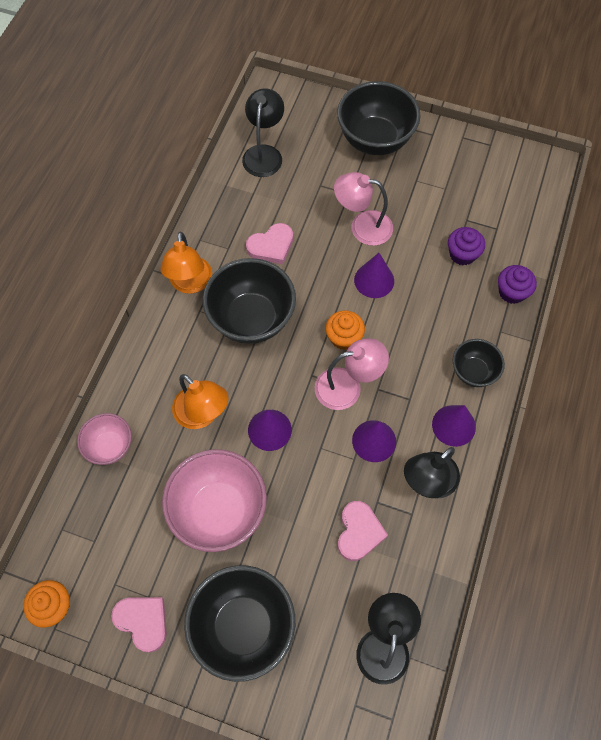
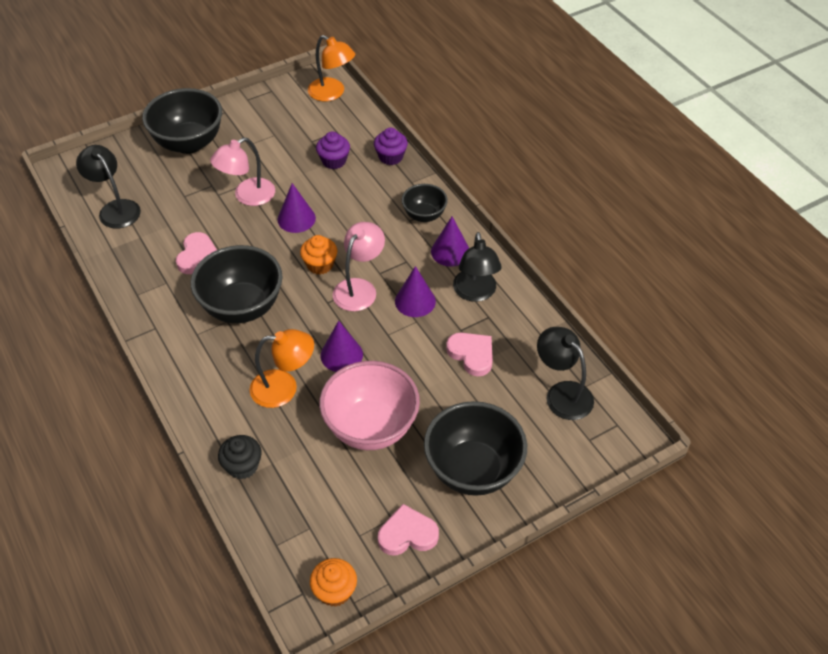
camera: 50 degrees left, 15 degrees down
pink bowl [77,413,132,465] -> black cupcake [218,435,262,479]
orange lamp [161,232,212,294] -> orange lamp moved to [308,35,355,101]

